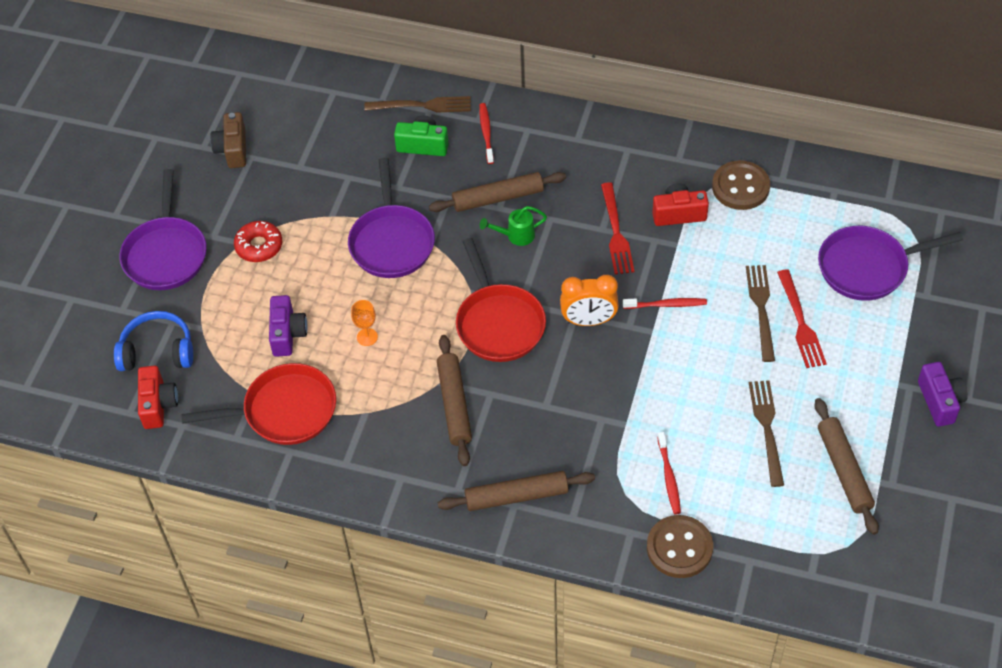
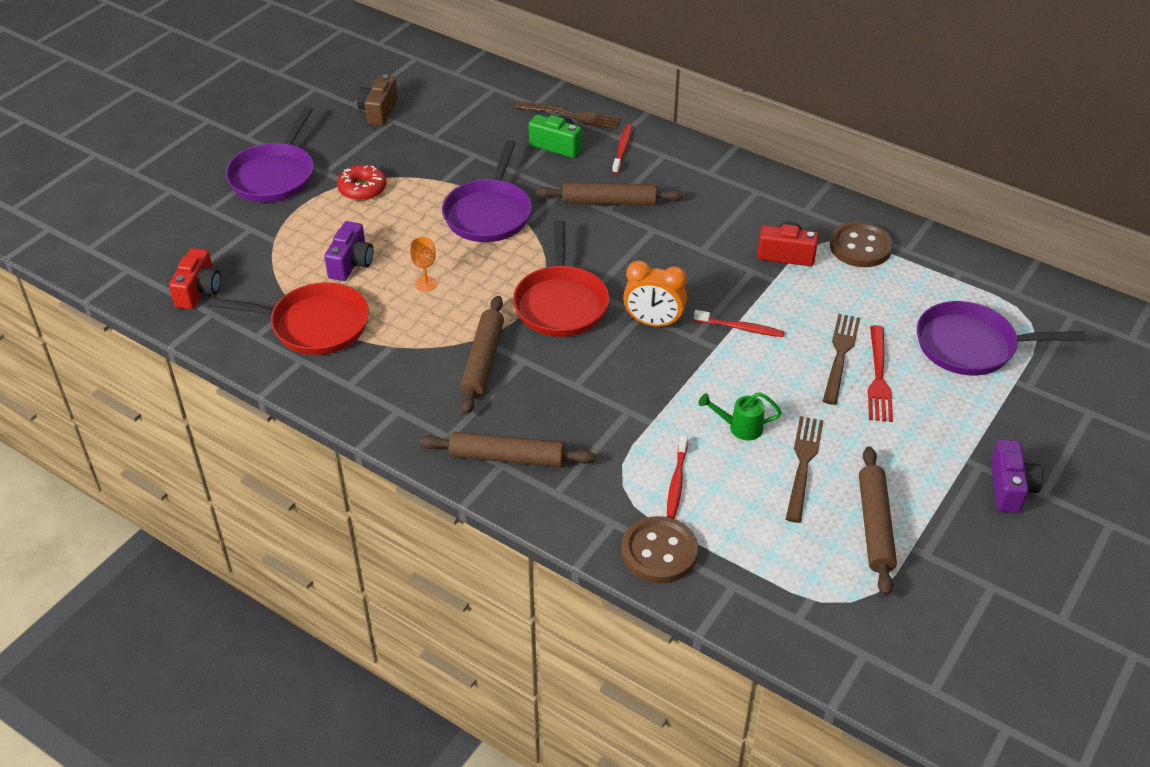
camera: 15 degrees right, 10 degrees down
blue headphones [114,311,193,371] -> none
green watering can [480,206,547,246] -> green watering can moved to [698,392,782,440]
red fork [601,182,635,274] -> none

